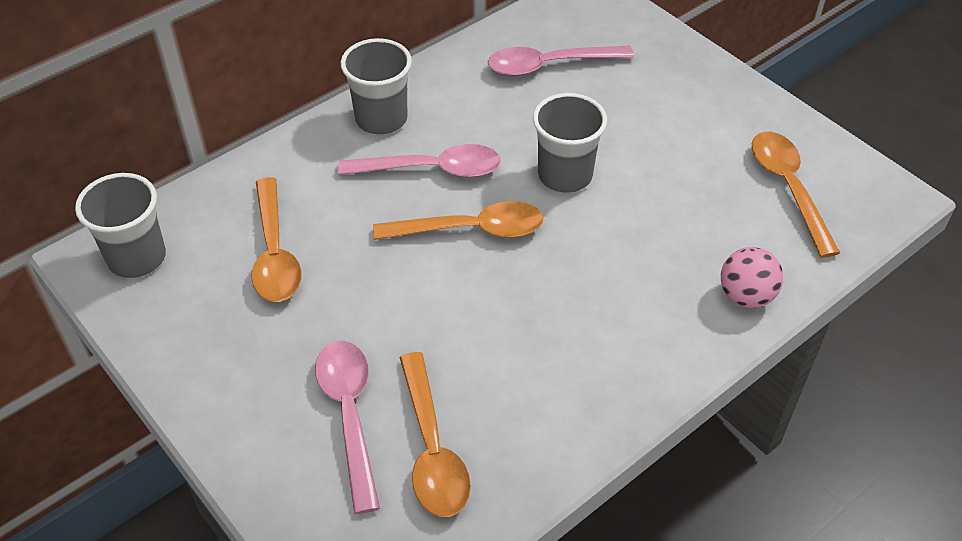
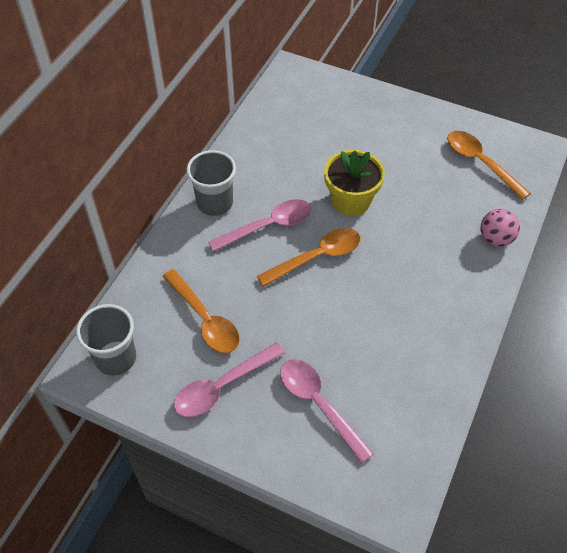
camera: 25 degrees left, 5 degrees up
orange spoon [400,352,471,517] -> none
pink spoon [488,46,634,76] -> pink spoon moved to [174,342,285,417]
grey cup [533,93,607,193] -> yellow flower pot [324,150,385,216]

